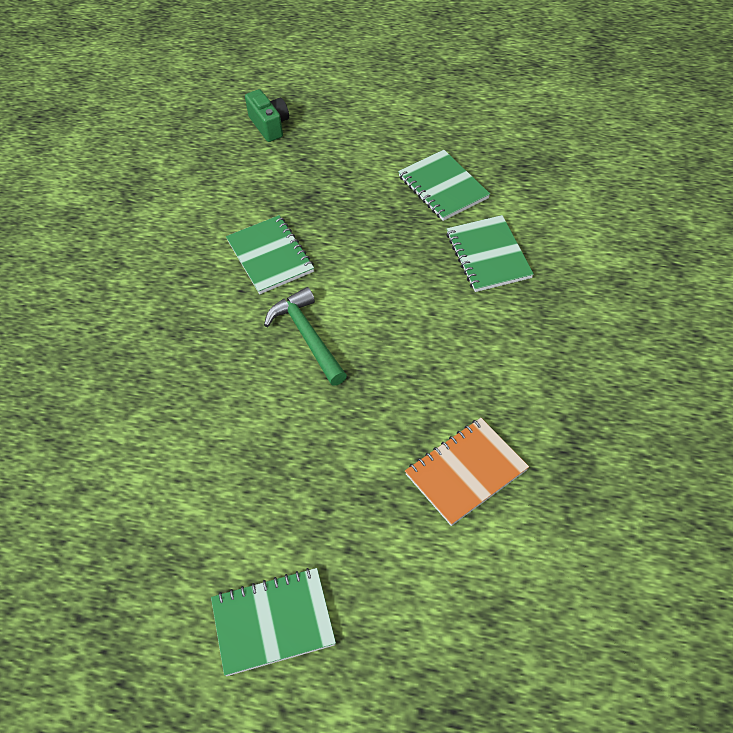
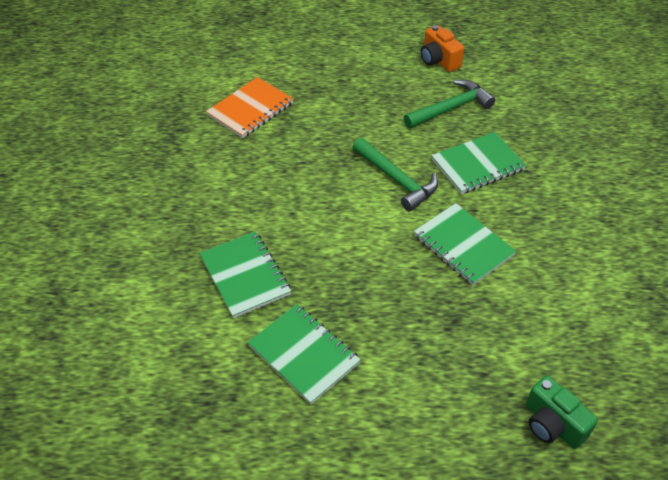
camera: 165 degrees right, 5 degrees down
green notebook [211,568,336,676] -> green notebook moved to [431,132,527,194]
none -> green hammer [403,80,495,128]
none -> orange camera [421,25,464,72]

